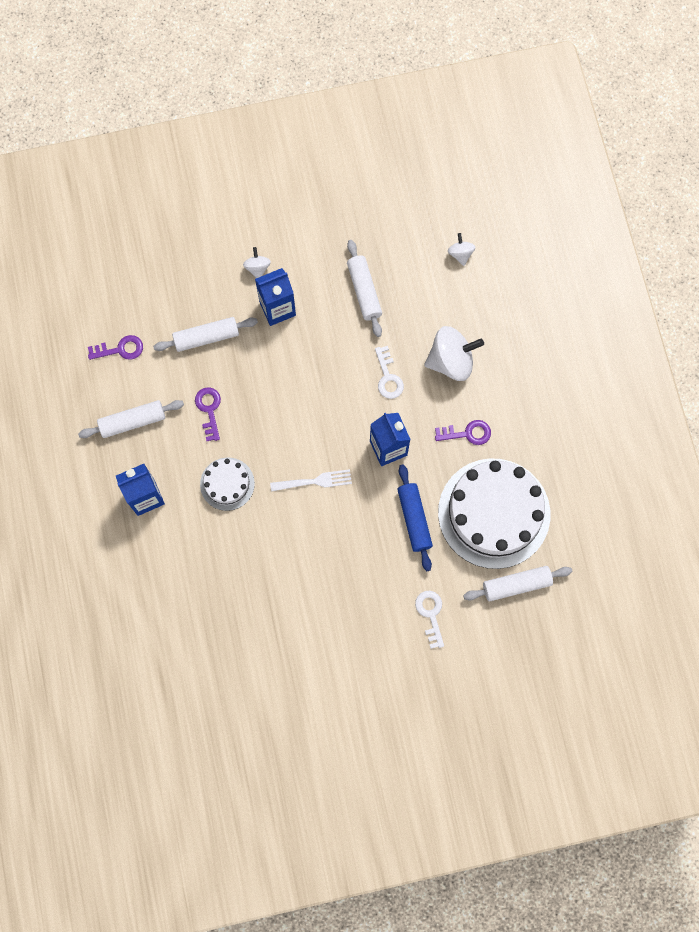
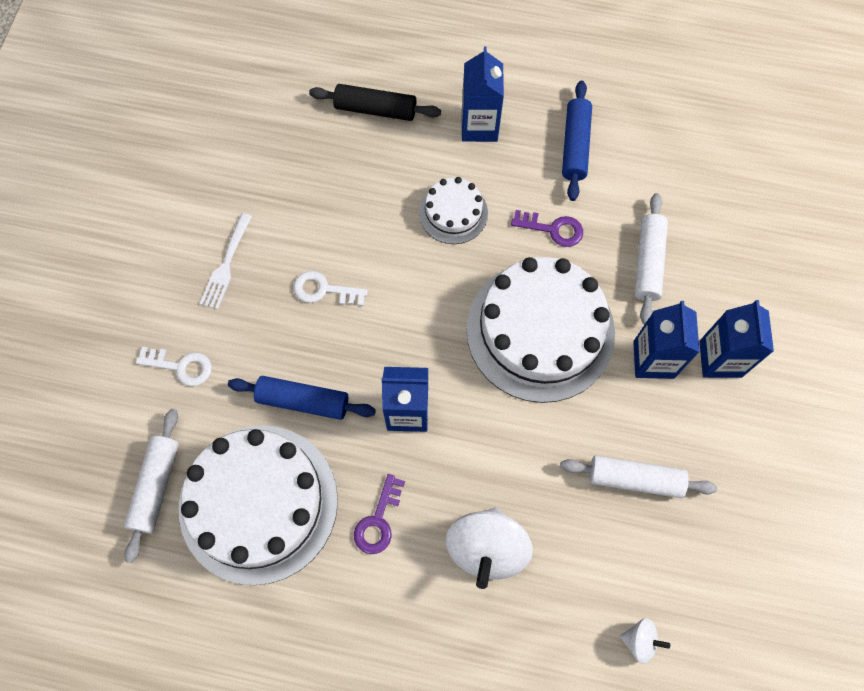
camera: 115 degrees right, 5 degrees down
white rolling pin [78,400,184,438] -> blue rolling pin [562,80,592,201]
purple key [88,335,143,360] -> none
white spinning top [243,247,271,278] -> blue carton [699,300,774,378]
white fork [270,469,352,492] -> white fork moved to [200,213,252,309]
white key [375,346,404,399] -> white key moved to [294,271,368,306]
none -> black rolling pin [309,84,441,121]
none -> white cake [466,257,615,403]

